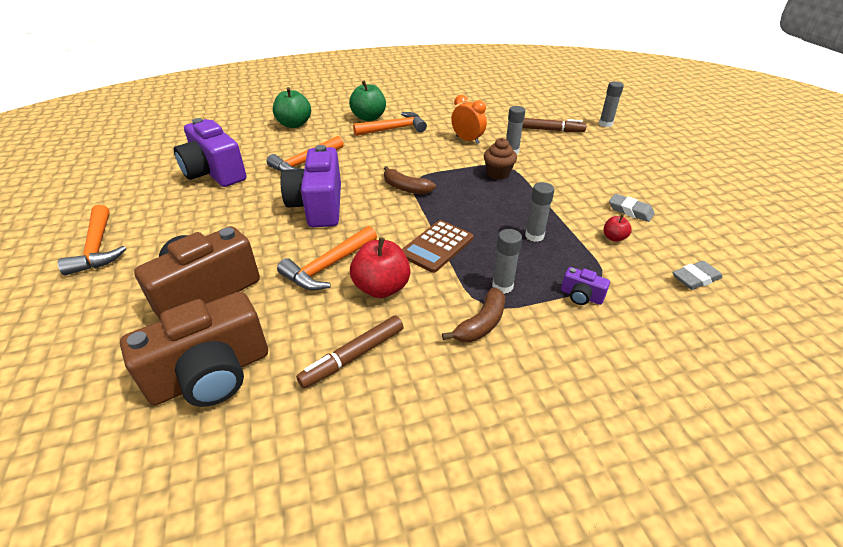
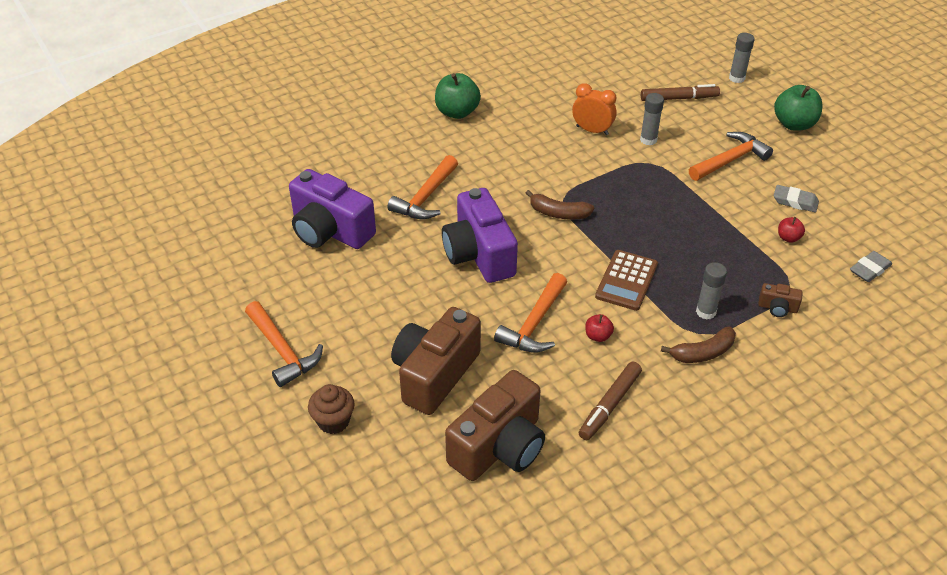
camera: 15 degrees left, 5 degrees up
green apple [273,87,311,128] -> green apple moved to [774,85,823,131]
red apple [350,237,411,298] -> red apple [585,314,614,342], size x0.50
orange hammer [353,112,427,136] -> orange hammer moved to [689,132,773,181]
brown banana [442,287,505,342] -> brown banana turned 45 degrees clockwise [661,327,736,363]
brown cupcake [484,138,517,180] -> brown cupcake moved to [308,384,355,434]
grey glue stick [525,182,554,242] -> none
purple camera [561,267,610,305] -> brown camera [758,283,803,317]

